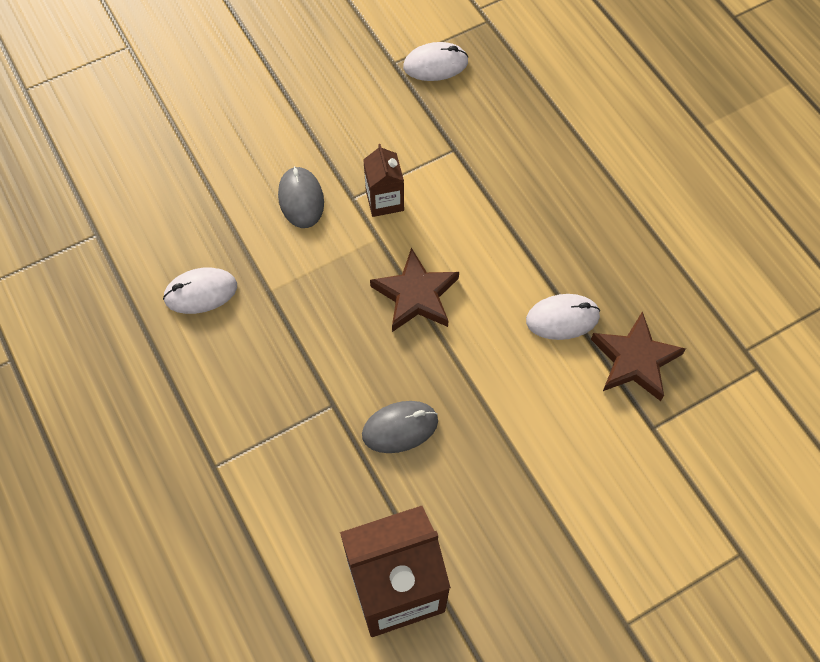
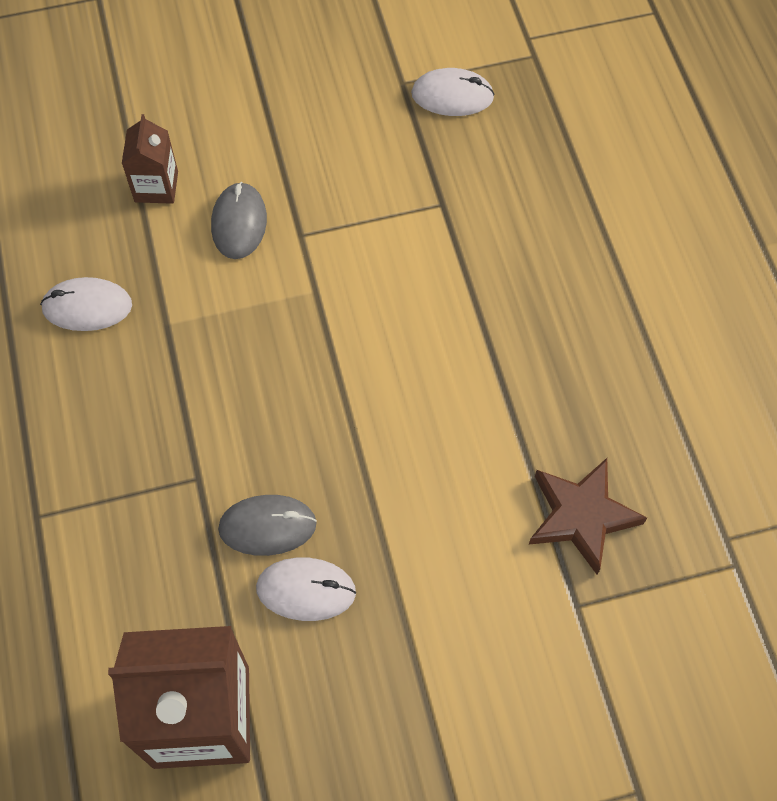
camera: 15 degrees right, 0 degrees up
brown carton [363,144,404,217] -> brown carton moved to [122,114,178,204]
brown star [370,248,459,332] -> none
white mouse [526,294,600,340] -> white mouse moved to [256,557,356,621]

